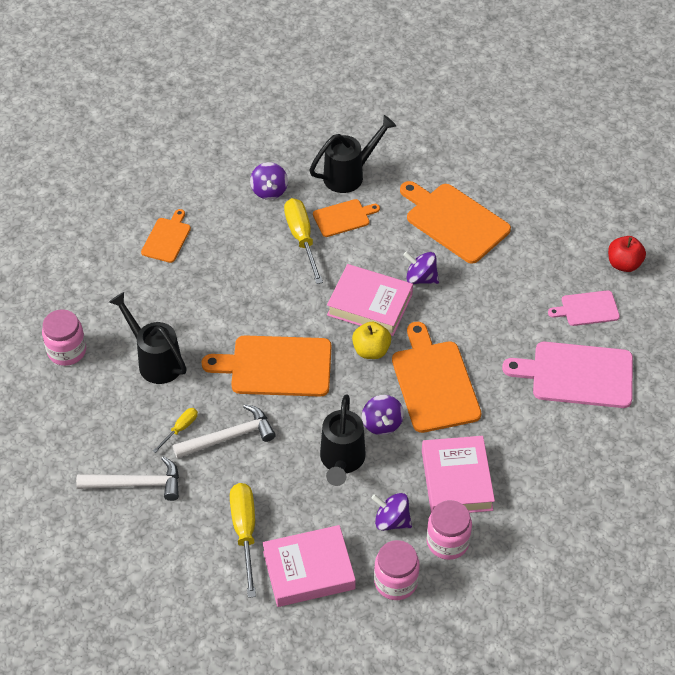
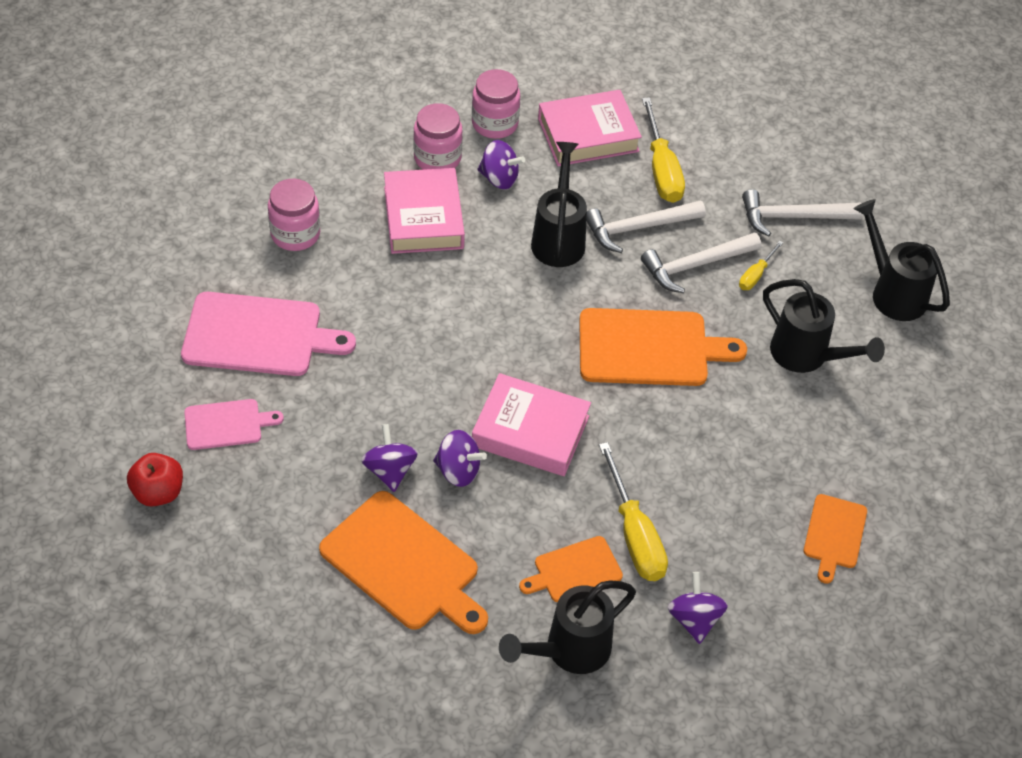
camera: 175 degrees right, 0 degrees up
pink jar [42,309,86,366] -> pink jar moved to [268,179,320,251]
yellow apple [352,322,391,359] -> none
purple spinning top [362,395,404,435] -> purple spinning top moved to [361,424,418,492]
orange cutting board [392,322,482,433] -> none
none -> white hammer [586,200,705,253]
none -> black watering can [854,199,950,321]

